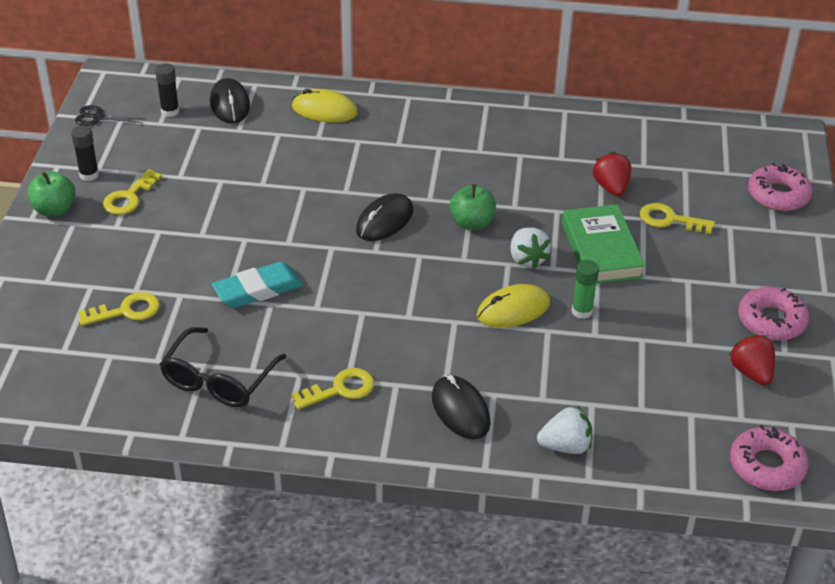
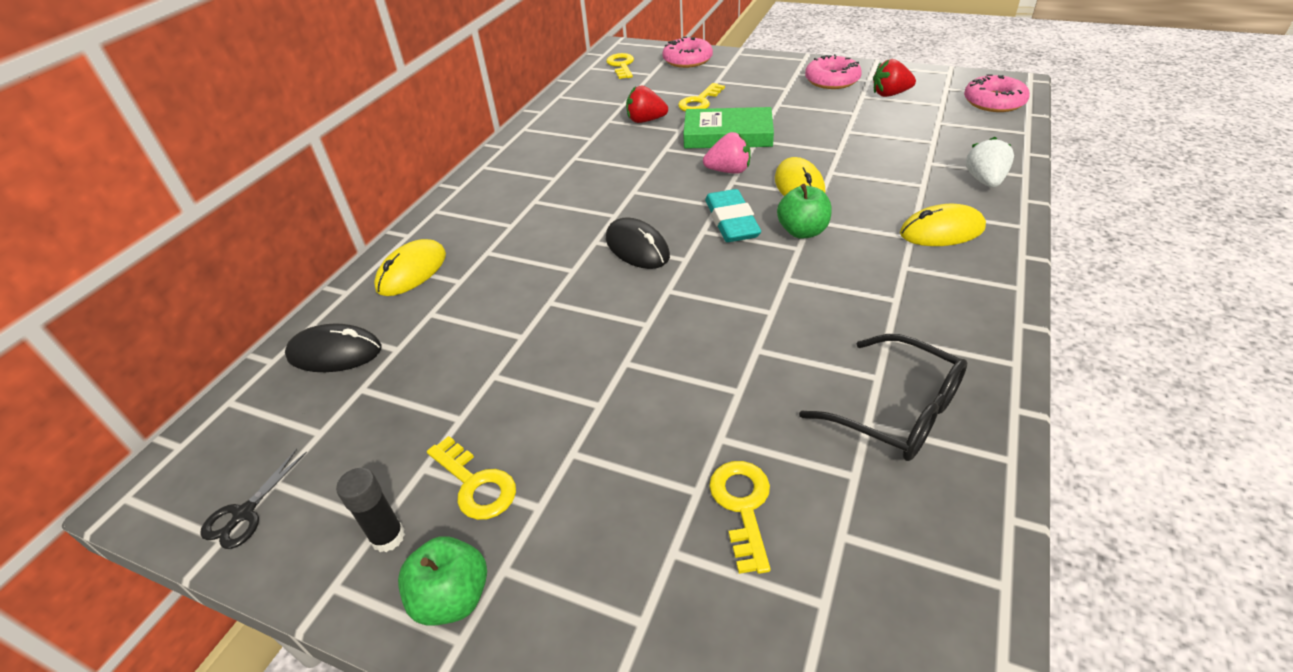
camera: 70 degrees left, 0 degrees up
black glue stick [155,63,179,117] -> none
turquoise eraser [212,262,303,308] -> turquoise eraser moved to [705,189,761,242]
yellow key [291,368,374,410] -> yellow key moved to [606,53,634,79]
black mouse [432,375,491,439] -> yellow mouse [900,204,986,246]
green apple [450,184,496,230] -> green apple moved to [777,184,832,238]
white strawberry [510,227,551,269] -> pink strawberry [703,132,751,174]
green glue stick [572,260,599,319] -> none

